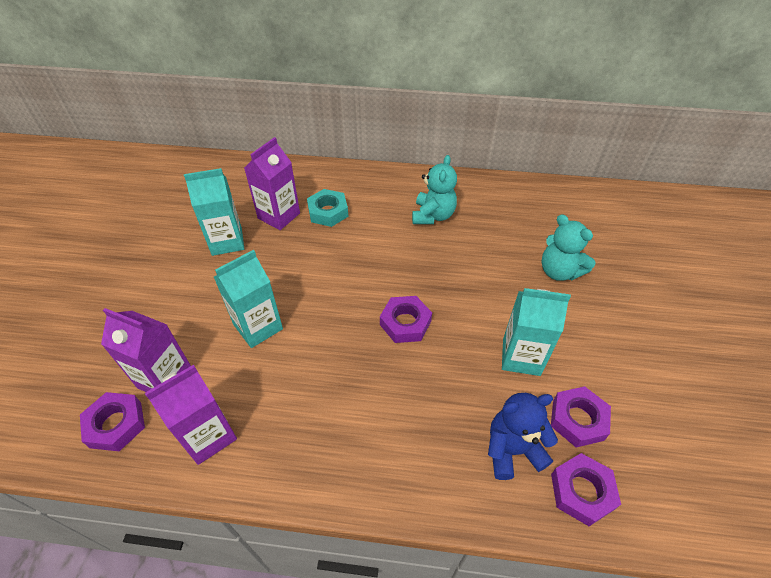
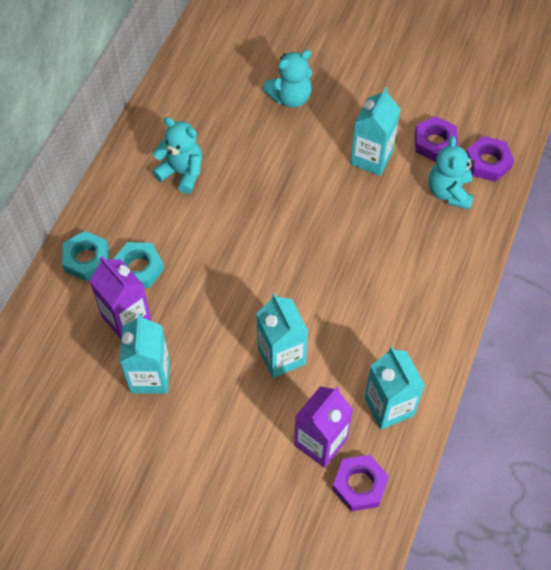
camera: 75 degrees left, 10 degrees up
purple carton [145,365,237,465] -> turquoise carton [364,346,425,430]
purple nut [380,296,432,343] -> none
blue teddy bear [488,393,558,480] -> turquoise teddy bear [428,136,475,210]
none -> turquoise nut [62,231,109,281]

